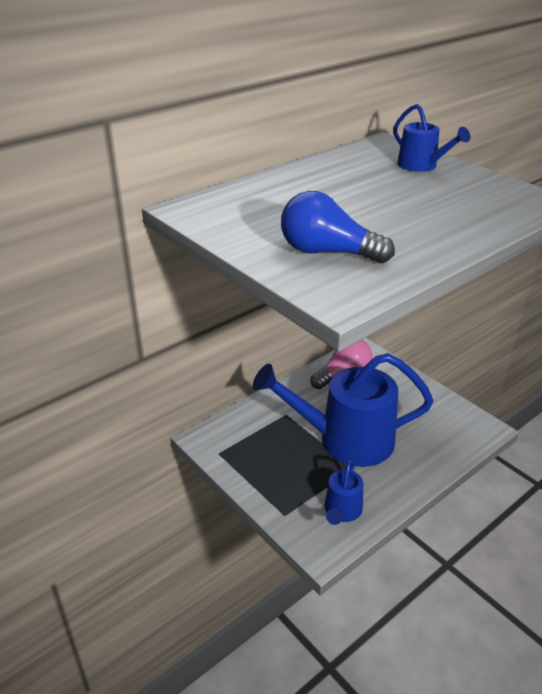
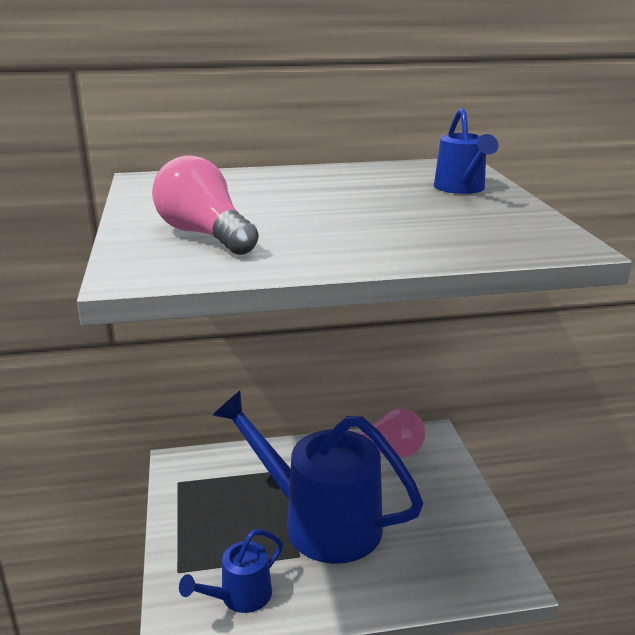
camera: 30 degrees right, 10 degrees down
blue light bulb [281,191,395,263] -> pink light bulb [152,155,259,255]

